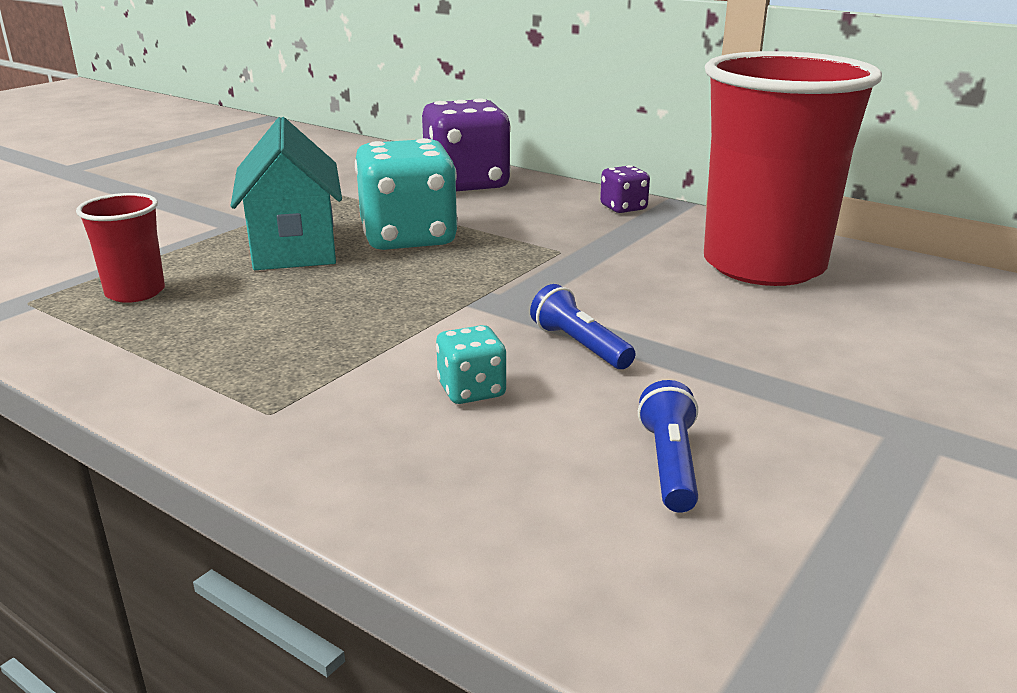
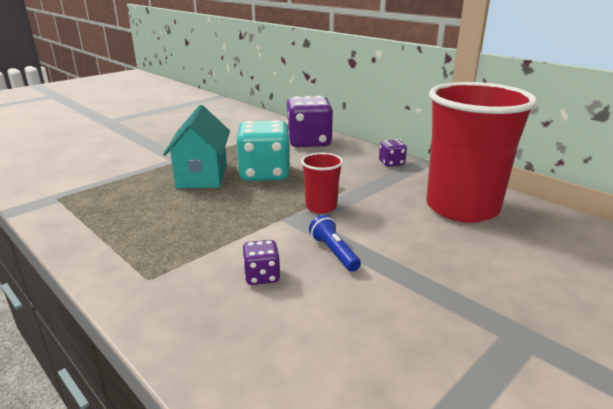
camera: 10 degrees right, 0 degrees up
red cup [76,193,165,303] -> red cup moved to [301,153,343,214]
turquoise dice [436,325,507,404] -> purple dice [242,240,280,285]
blue flashlight [638,380,698,513] -> none

